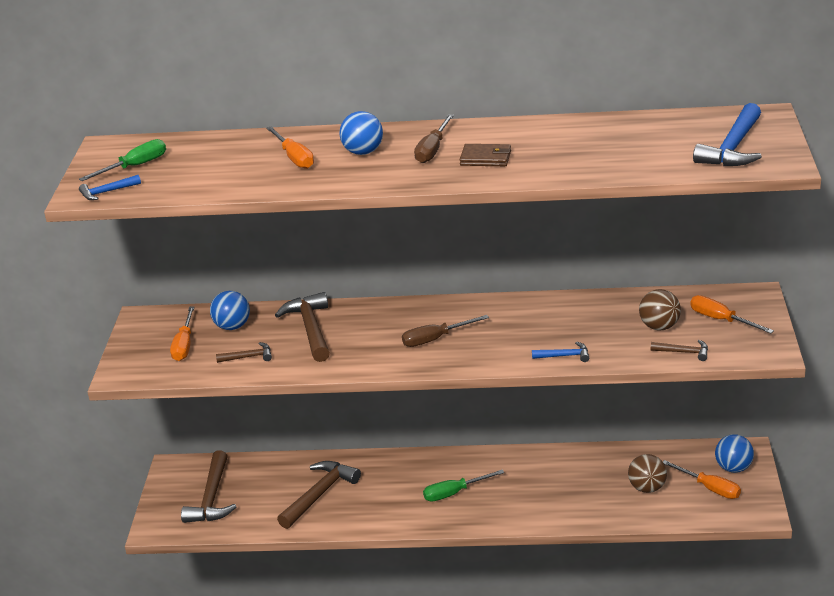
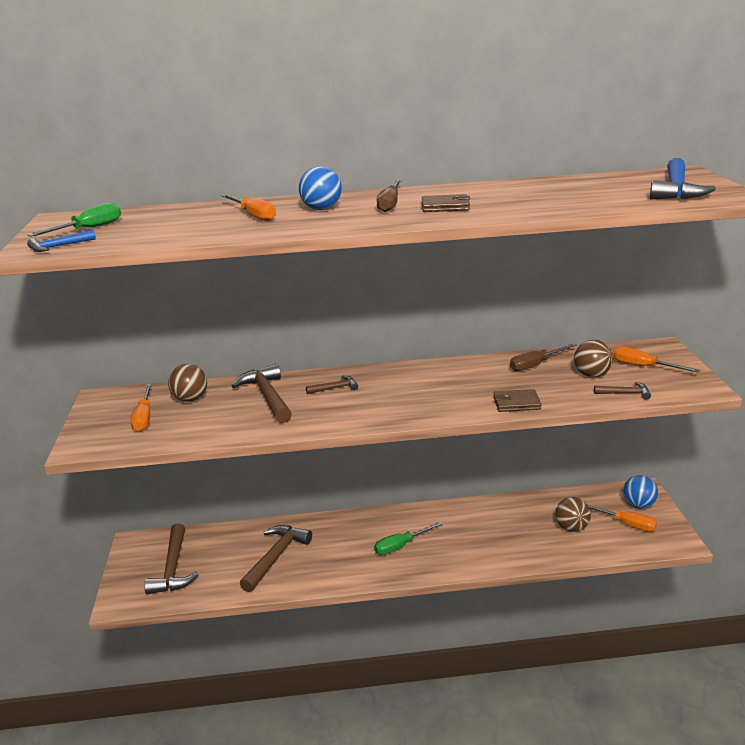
camera: 10 degrees left, 5 degrees down
blue ball [210,291,250,330] -> brown ball [168,364,207,402]
brown hammer [216,342,272,363] -> brown hammer moved to [306,376,358,394]
brown screwdriver [402,315,489,347] -> brown screwdriver moved to [510,343,577,371]
blue hammer [532,342,589,362] -> brown wallet [493,389,542,412]

